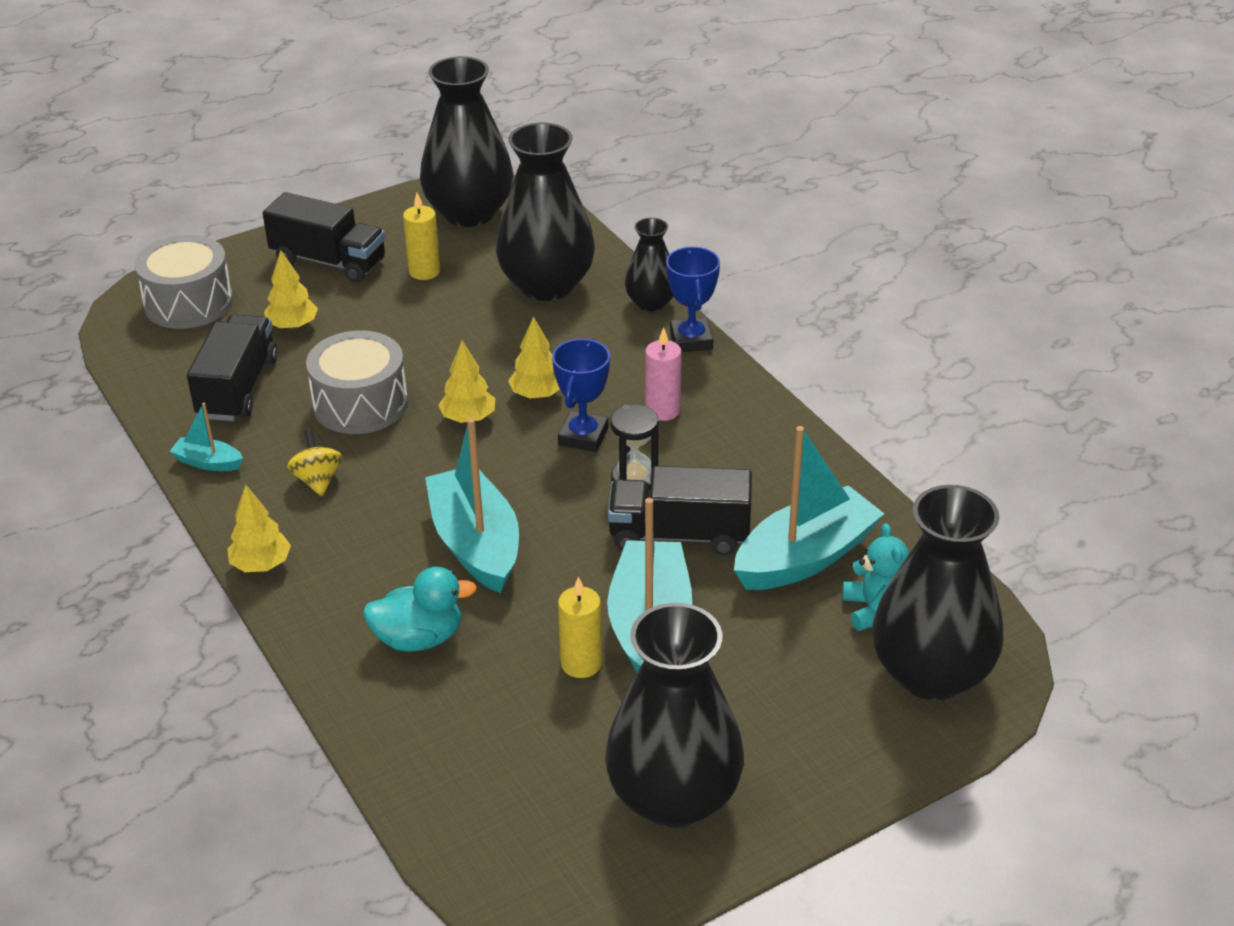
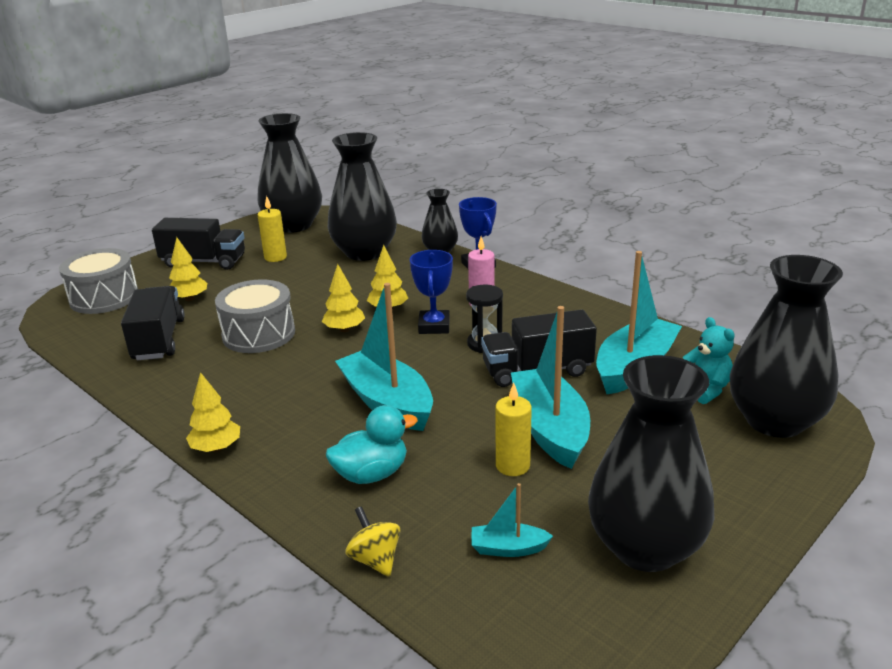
camera: 15 degrees left, 10 degrees down
turquoise boat [169,403,243,471] -> turquoise boat moved to [472,483,553,557]
yellow spinning top [287,429,342,496] -> yellow spinning top moved to [345,506,401,577]

